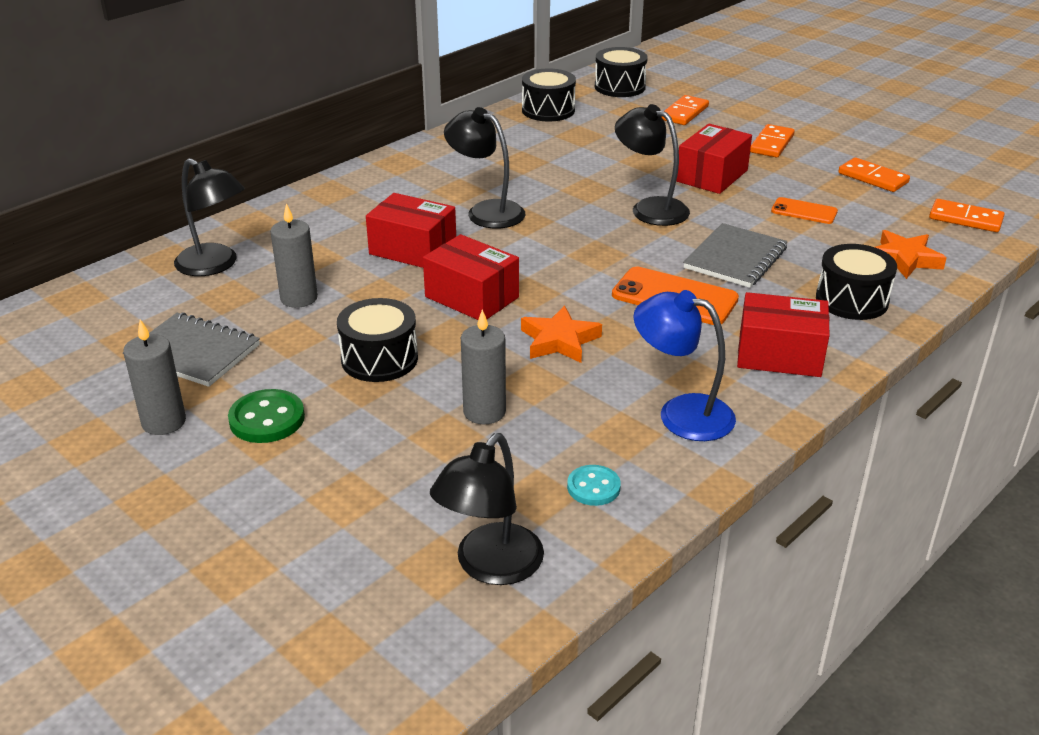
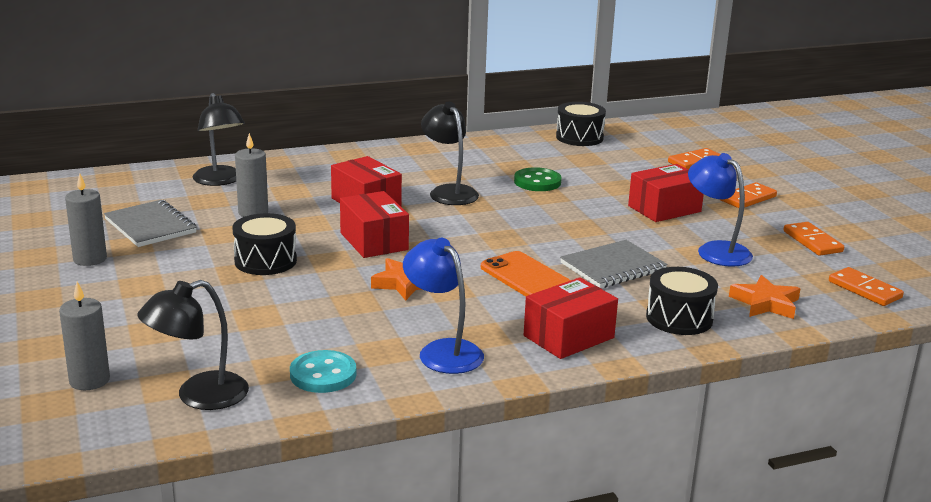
camera: 25 degrees right, 10 degrees down
green button [228,389,305,443] -> green button moved to [514,167,562,191]
grey candle [461,309,506,424] -> grey candle moved to [59,282,110,390]
turquoise button [567,465,621,506] -> turquoise button [290,350,356,393], size x1.51
black drum [595,47,648,97] -> none
black lamp [615,104,690,226] -> none
red box [737,292,830,377] -> red box turned 75 degrees counterclockwise [524,277,618,359]
orange phone [771,197,838,224] -> blue lamp [688,153,753,267]

